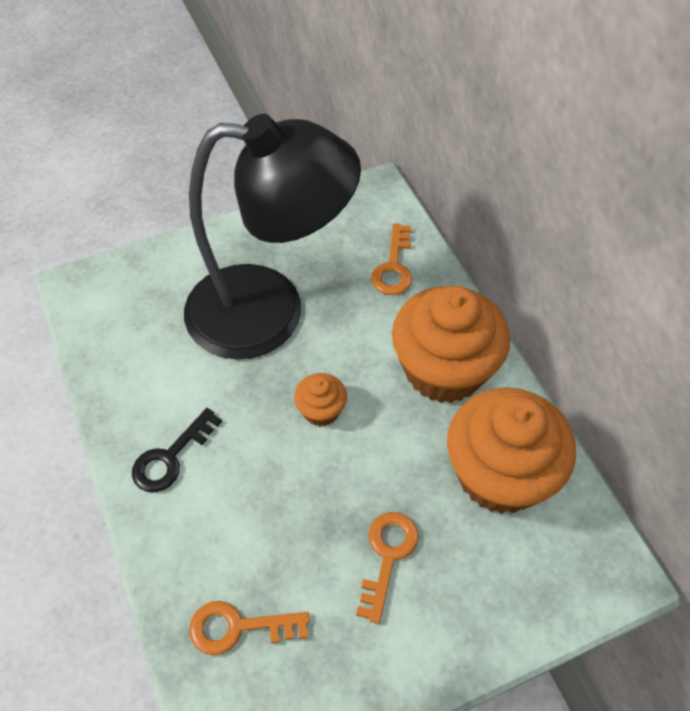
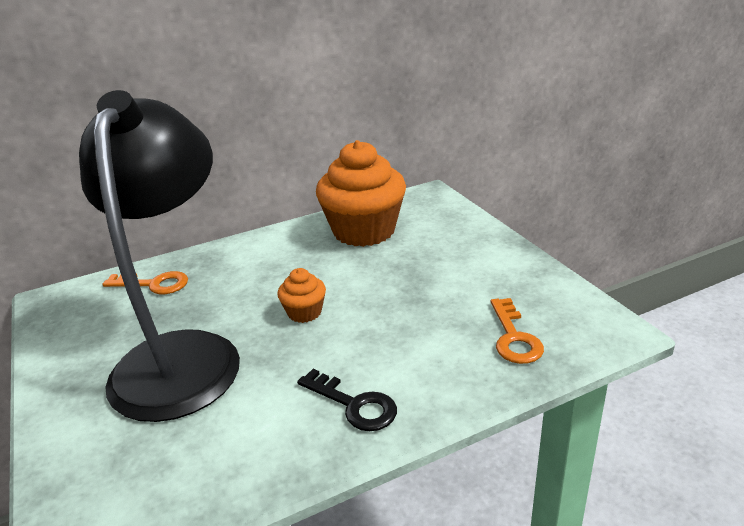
camera: 90 degrees left, 25 degrees down
orange key [356,512,419,624] -> none
orange cupcake [392,286,510,403] -> none

